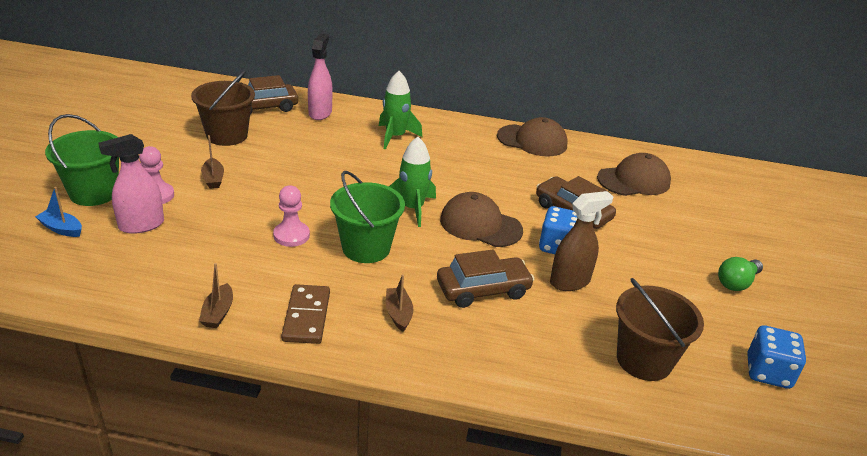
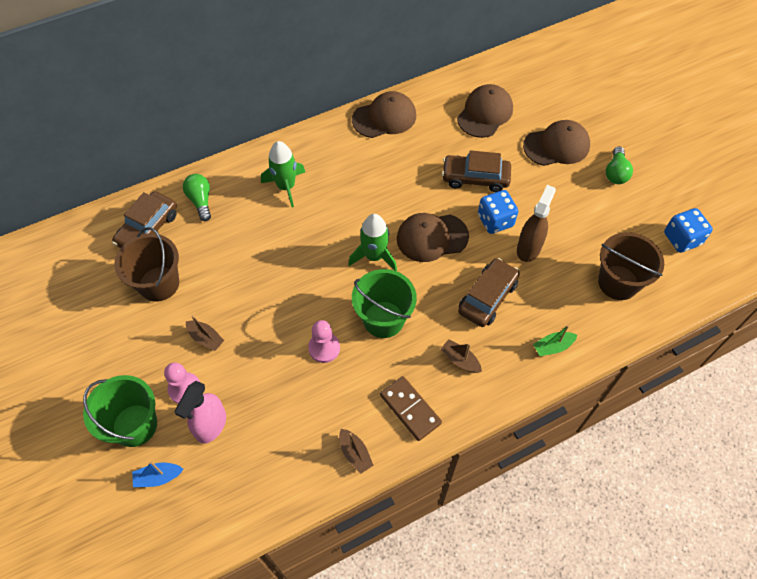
camera: 35 degrees left, 25 degrees up
pink spray bottle [308,33,333,120] -> green light bulb [183,174,211,221]
none -> brown cap [523,120,590,166]
none -> green boat [533,325,577,356]

